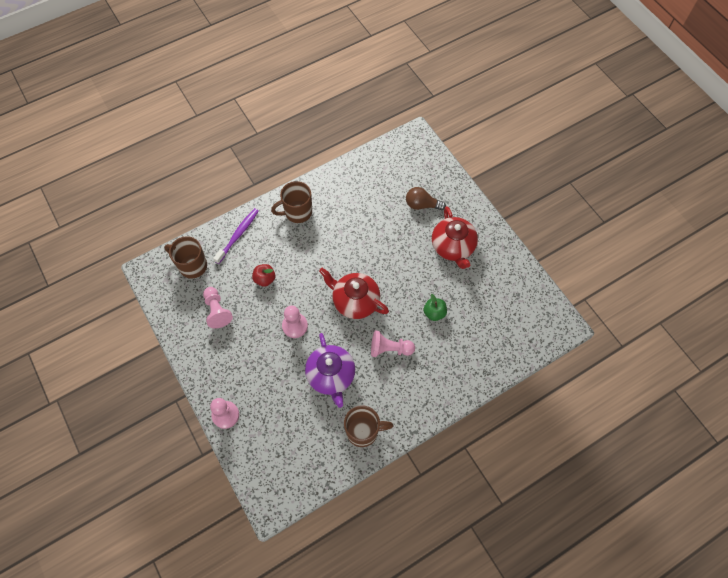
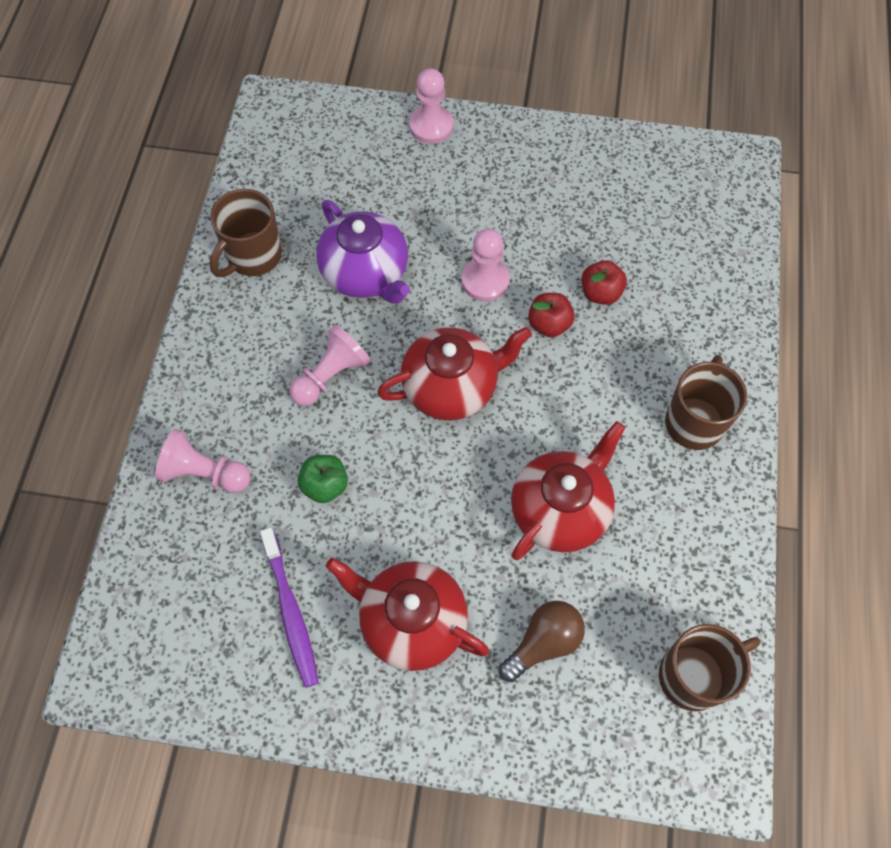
camera: 130 degrees right, 0 degrees up
brown mug [164,236,207,279] -> brown mug moved to [659,624,760,711]
pink pawn [203,287,233,328] -> pink pawn moved to [155,429,251,493]
purple toothbrush [213,208,259,264] -> purple toothbrush moved to [260,528,319,688]
purple teapot [305,333,355,408] -> purple teapot turned 150 degrees counterclockwise [317,200,410,304]
none -> red teapot [511,421,626,560]
none -> red apple [528,293,575,337]

